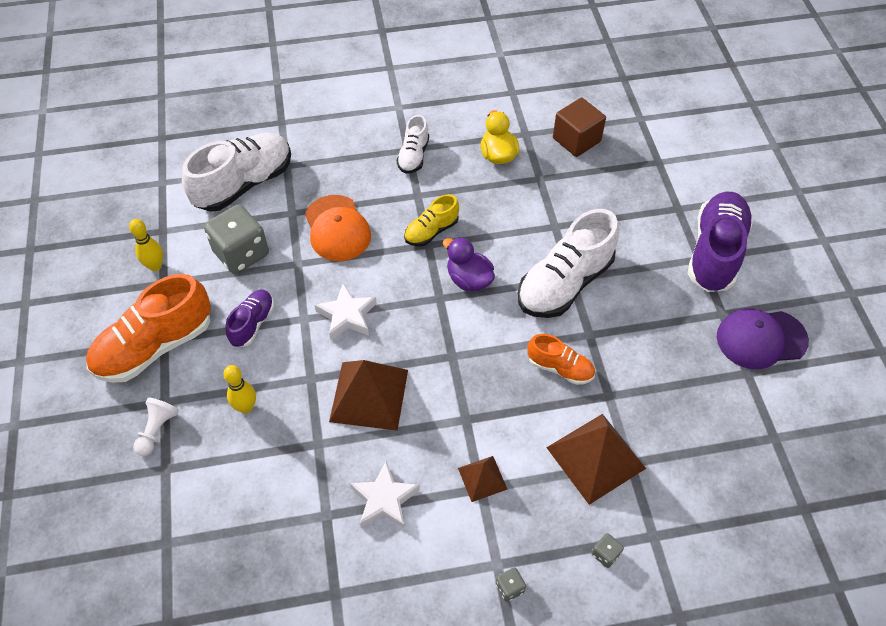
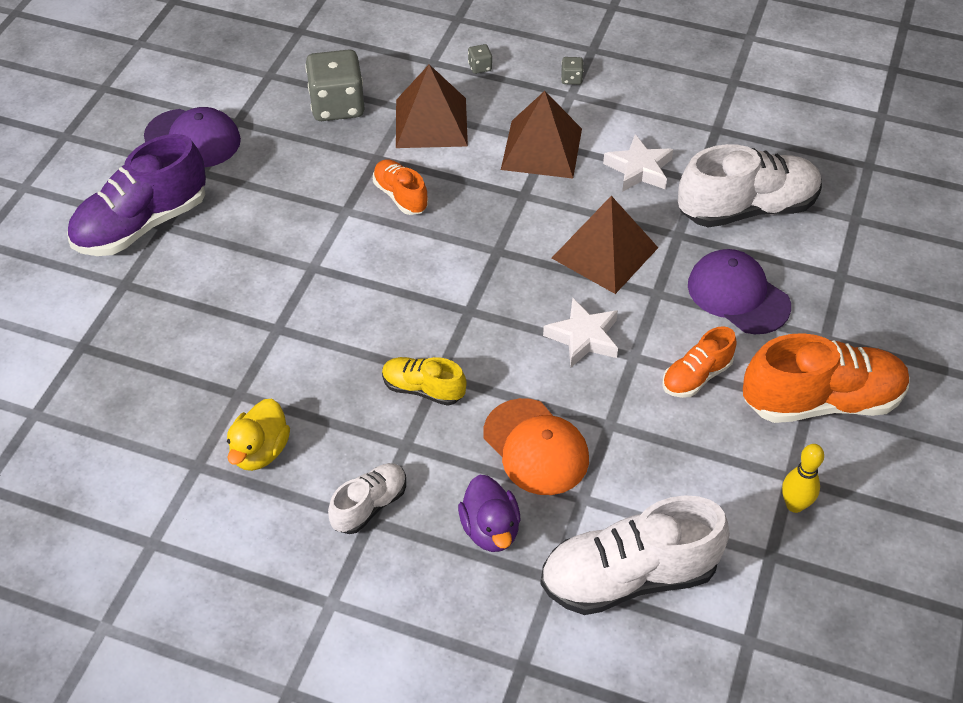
camera: 150 degrees left, 5 degrees down
white pawn [133,398,179,456] -> none
grey dice [204,204,269,274] -> grey dice moved to [305,50,365,121]
yellow bowling pin [223,365,256,414] -> purple cap [688,249,791,334]
purple shoe [226,290,274,347] -> orange shoe [662,326,737,398]
orange cap [305,195,371,261] -> orange cap turned 135 degrees clockwise [483,398,589,495]
yellow shoe [404,194,459,246] -> yellow shoe turned 150 degrees counterclockwise [382,357,467,406]
purple duck [443,237,495,291] -> purple duck moved to [458,475,520,552]
brown pyramid [458,456,508,502] -> brown pyramid [501,91,582,179], size x1.88
white shoe [518,209,619,318] -> white shoe moved to [678,144,822,228]
brown cube [553,98,606,157] -> none

